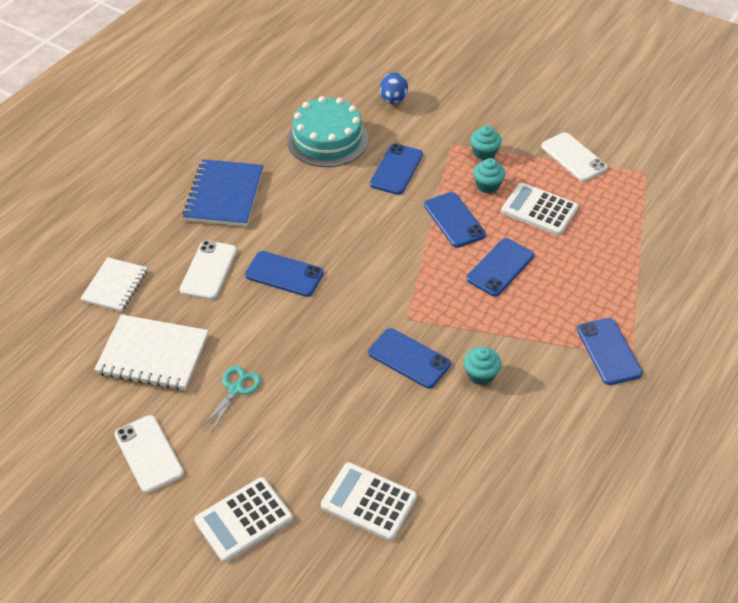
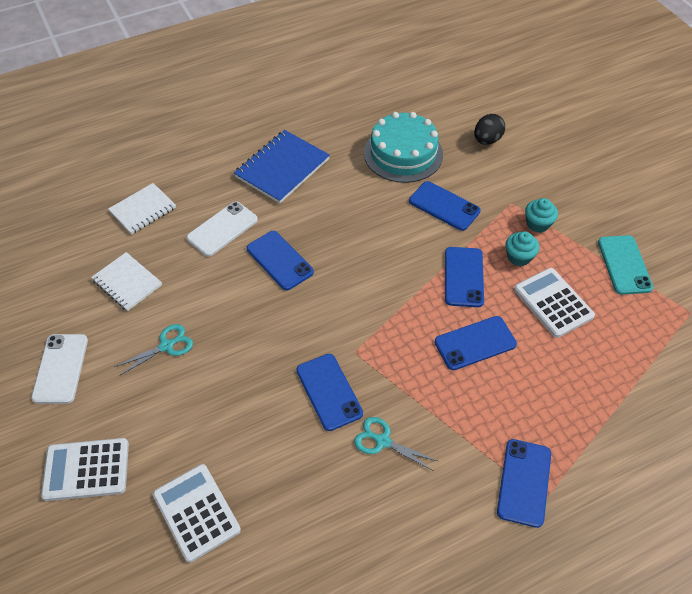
camera: 30 degrees right, 5 degrees up
white notebook [94,314,209,390] -> white notebook [91,252,162,311], size x0.66
blue phone [370,143,423,195] -> blue phone turned 75 degrees clockwise [409,181,481,231]
blue egg [380,72,408,104] -> black egg [474,114,505,145]
turquoise cupcake [464,347,501,385] -> turquoise scissors [354,417,438,471]
white phone [541,132,608,182] -> turquoise phone [598,235,653,295]

